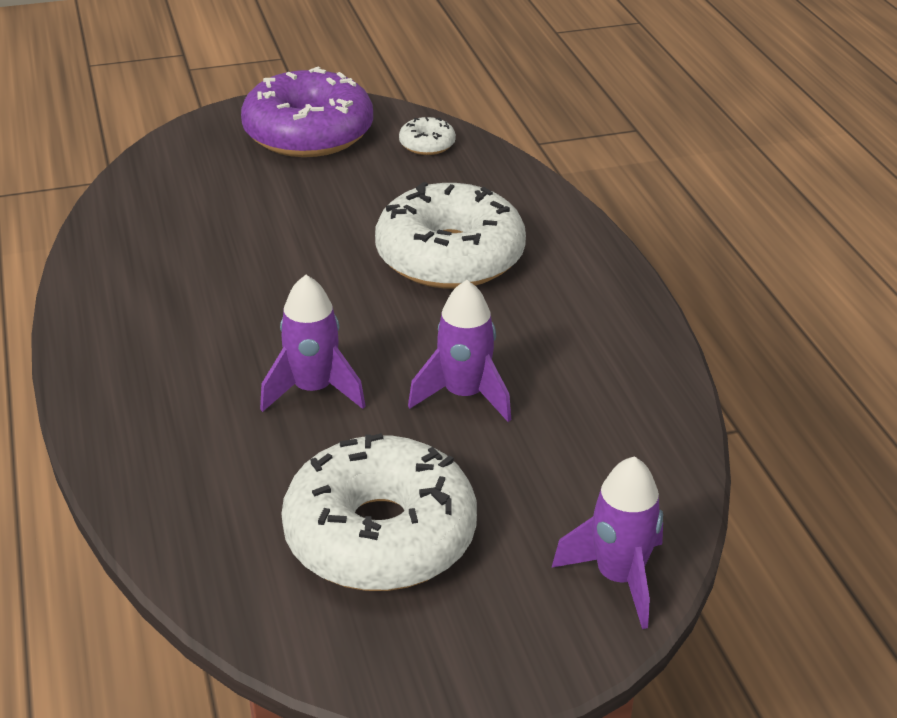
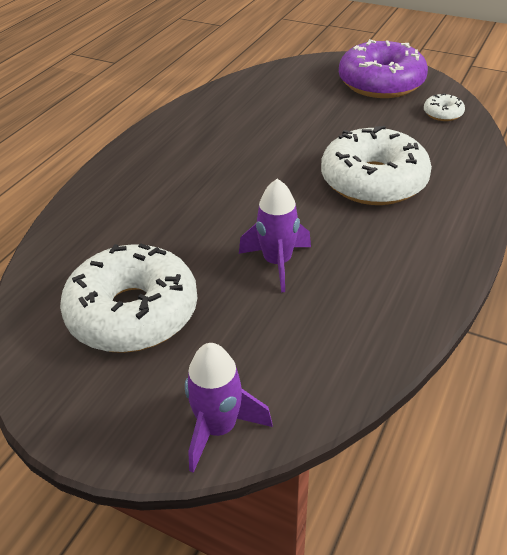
camera: 45 degrees right, 5 degrees up
purple rocket [260,275,365,412] -> none

